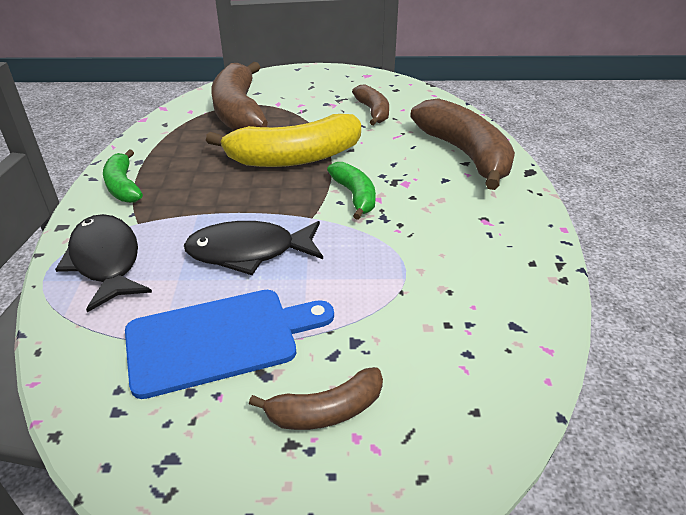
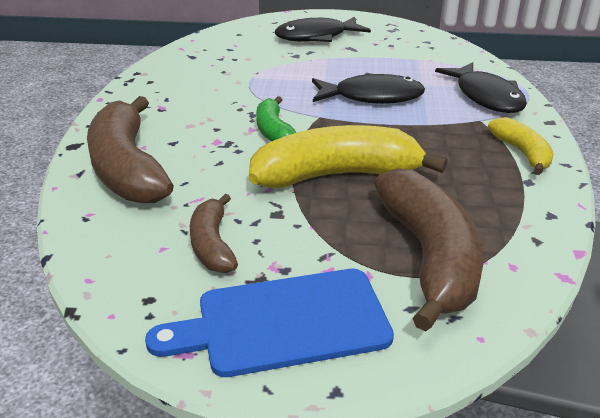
camera: 175 degrees left, 5 degrees down
green banana [103,149,143,203] -> yellow banana [488,117,554,175]
blue cutting board [125,290,334,399] -> blue cutting board moved to [145,269,394,377]
brown banana [249,367,383,430] -> black fish [275,16,371,42]

